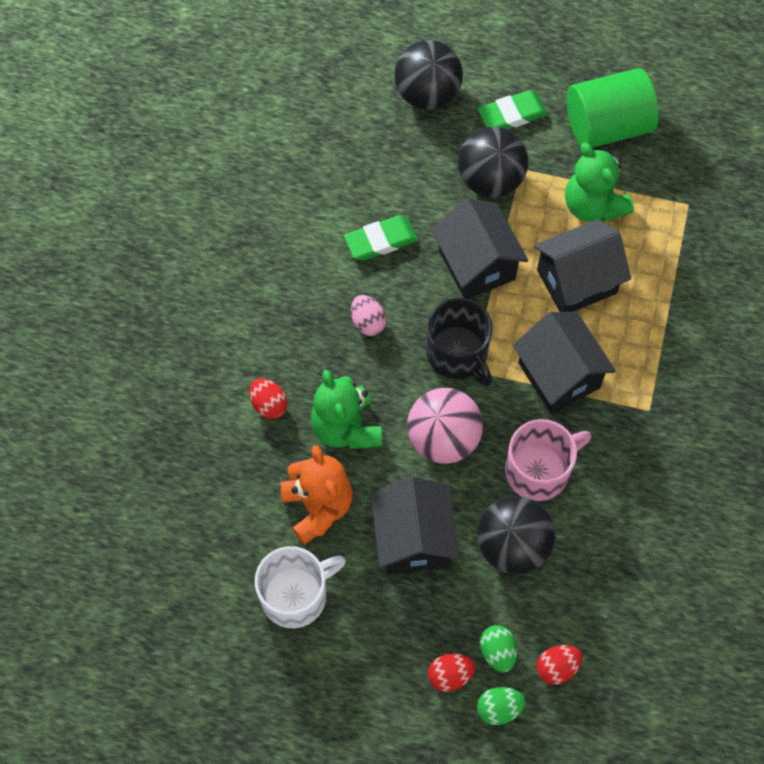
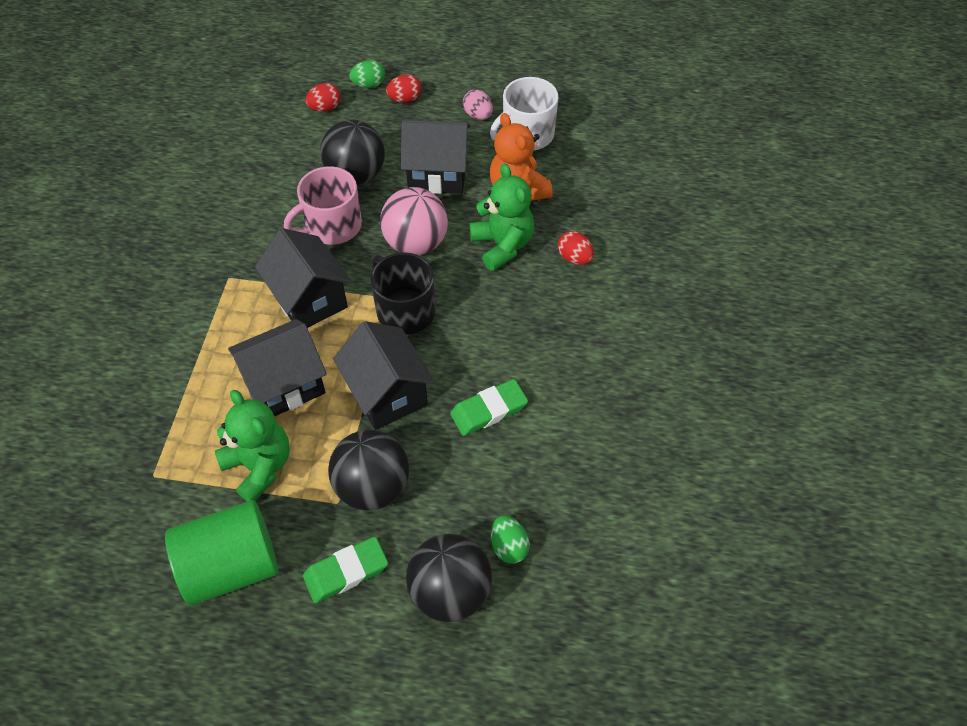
camera: 175 degrees right, 10 degrees down
pink egg [351,295,386,336] -> pink egg moved to [463,89,493,120]
black house [371,476,459,574] -> black house turned 75 degrees counterclockwise [401,120,470,194]
green egg [480,625,517,672] -> green egg moved to [491,515,530,564]

